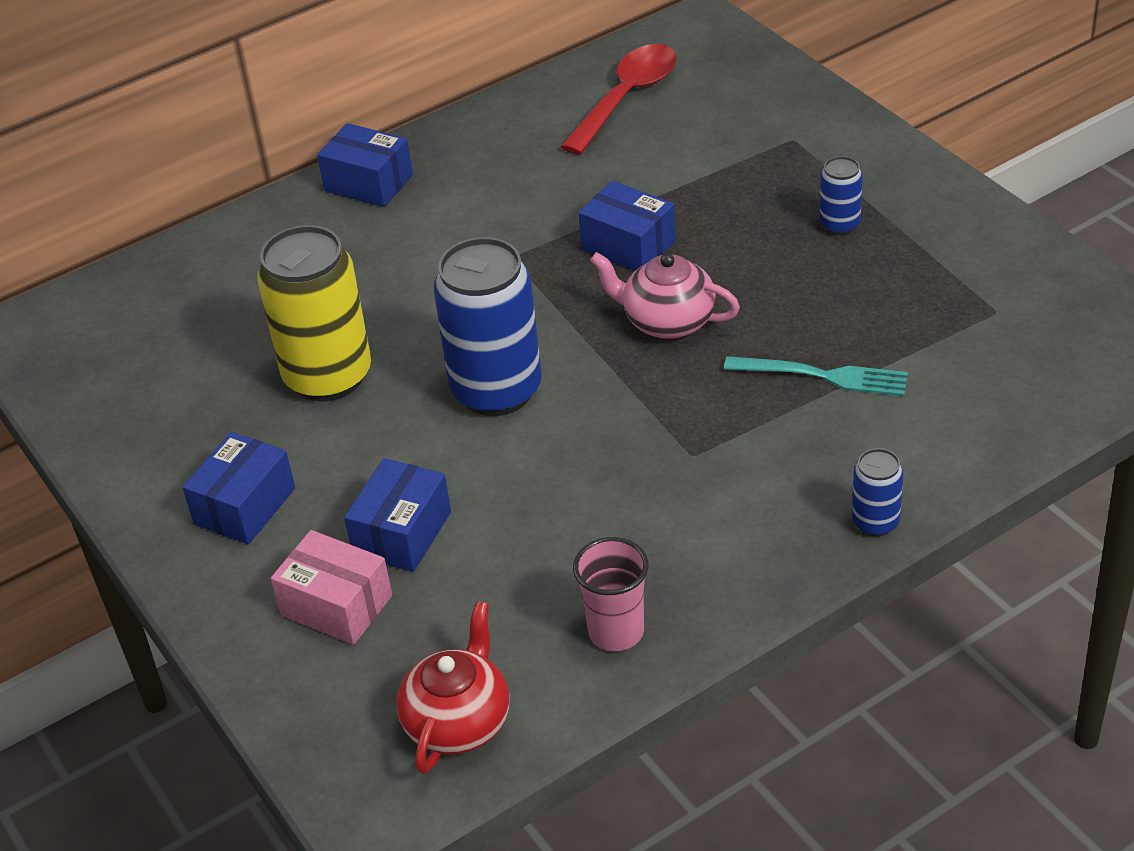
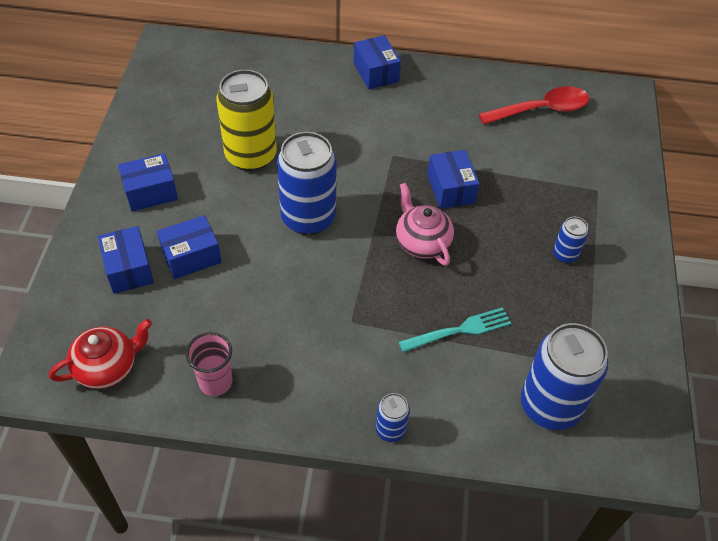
camera: 35 degrees right, 10 degrees up
pink box [271,530,392,645] -> blue box [98,226,154,294]
turquoise fork [724,356,908,396] -> turquoise fork turned 75 degrees counterclockwise [398,307,512,352]
none -> blue can [521,323,608,430]

